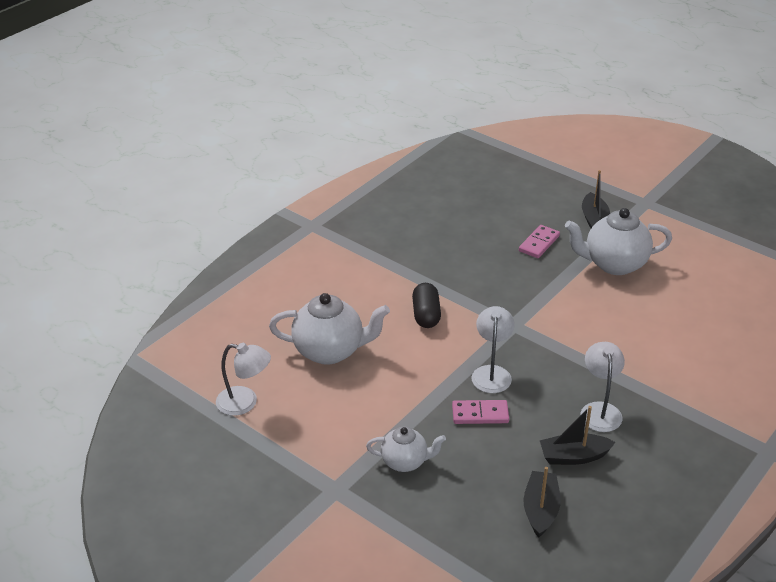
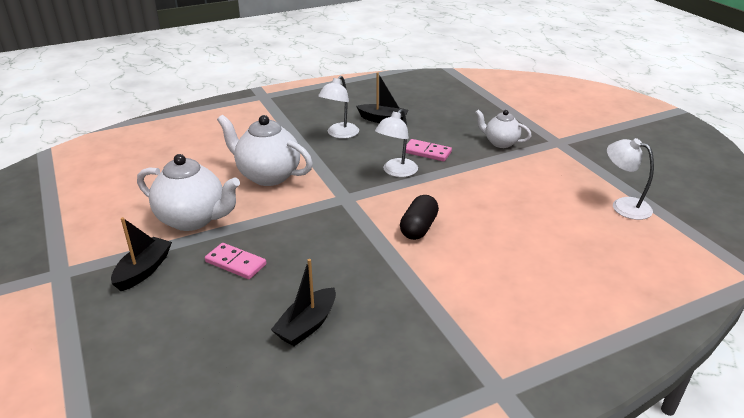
camera: 155 degrees left, 5 degrees down
white teapot [269,293,390,365] -> white teapot moved to [217,115,313,186]
pink domino [519,225,560,258] -> pink domino turned 60 degrees clockwise [205,243,266,279]
black boat [523,467,561,538] -> black boat moved to [271,259,336,346]

